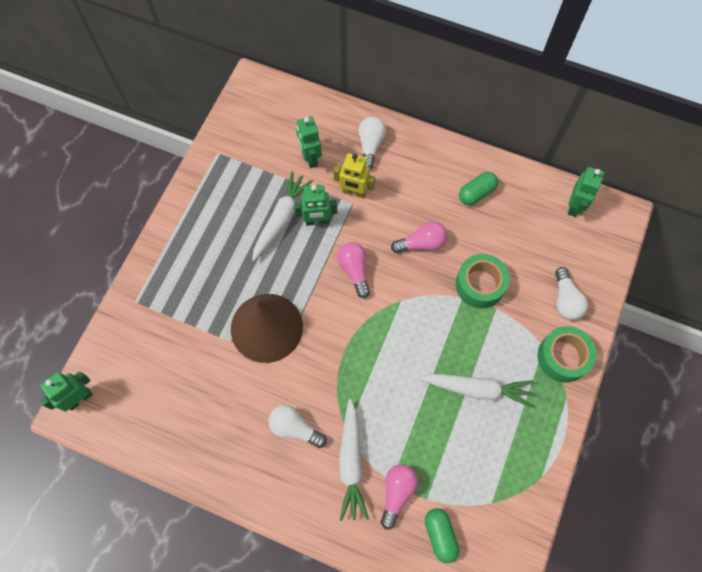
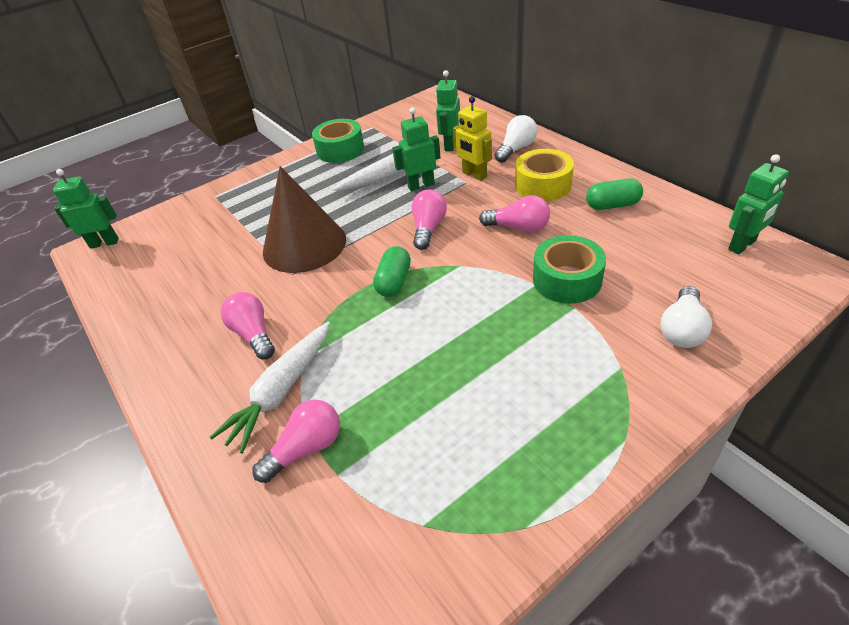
camera: 35 degrees right, 25 degrees down
white light bulb [268,405,327,448] -> pink light bulb [221,292,275,360]
green robot [294,185,337,226] -> green robot turned 135 degrees clockwise [392,108,441,191]
white carrot [418,374,533,407] -> none
green capsule [425,508,460,563] -> green capsule moved to [373,246,411,297]
green tape [537,326,597,383] -> green tape moved to [312,119,364,163]
none -> yellow tape [515,149,574,201]

